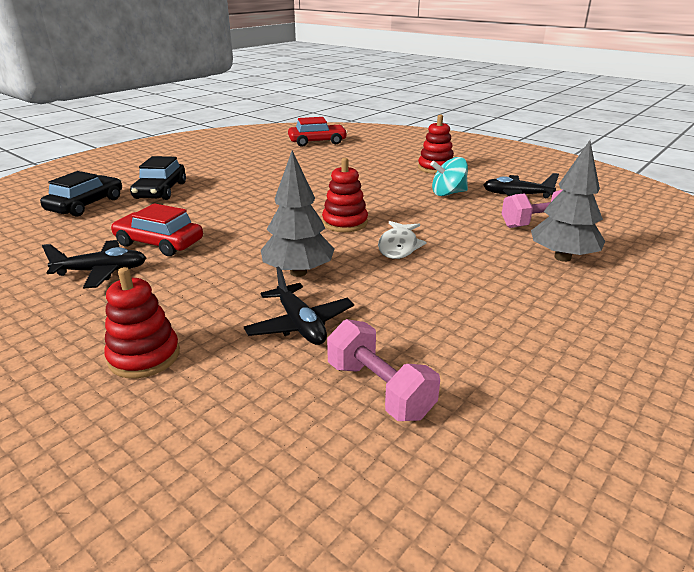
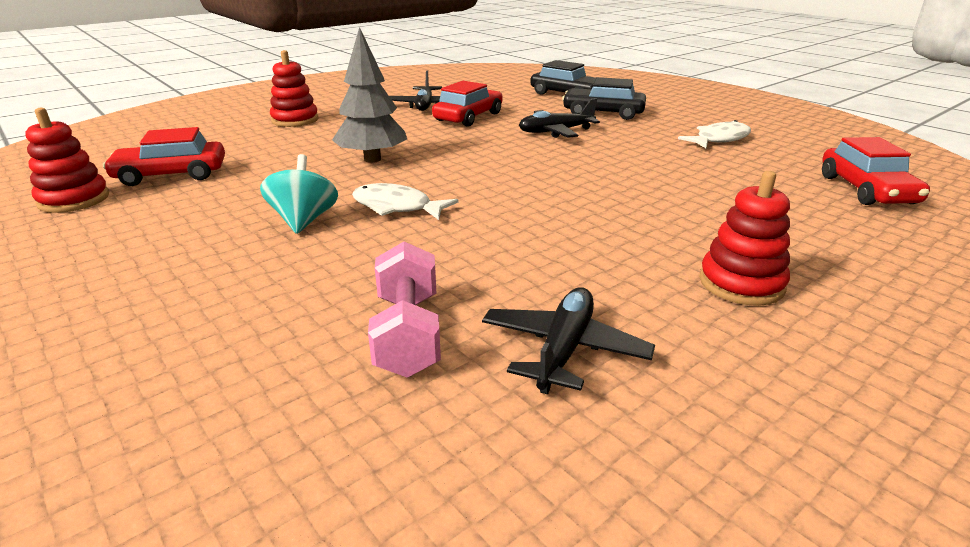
camera: 100 degrees right, 0 degrees up
black plane [244,266,354,345] -> black plane moved to [519,98,600,138]
red stacking toy [322,158,368,232] -> red stacking toy moved to [25,108,109,213]
pink dumbbell [327,319,440,421] -> red car [103,127,225,186]
turquoise spinning top [430,157,468,196] -> turquoise spinning top moved to [260,154,338,234]
grey tree [531,140,605,262] -> none
none -> white fish [678,120,751,148]

